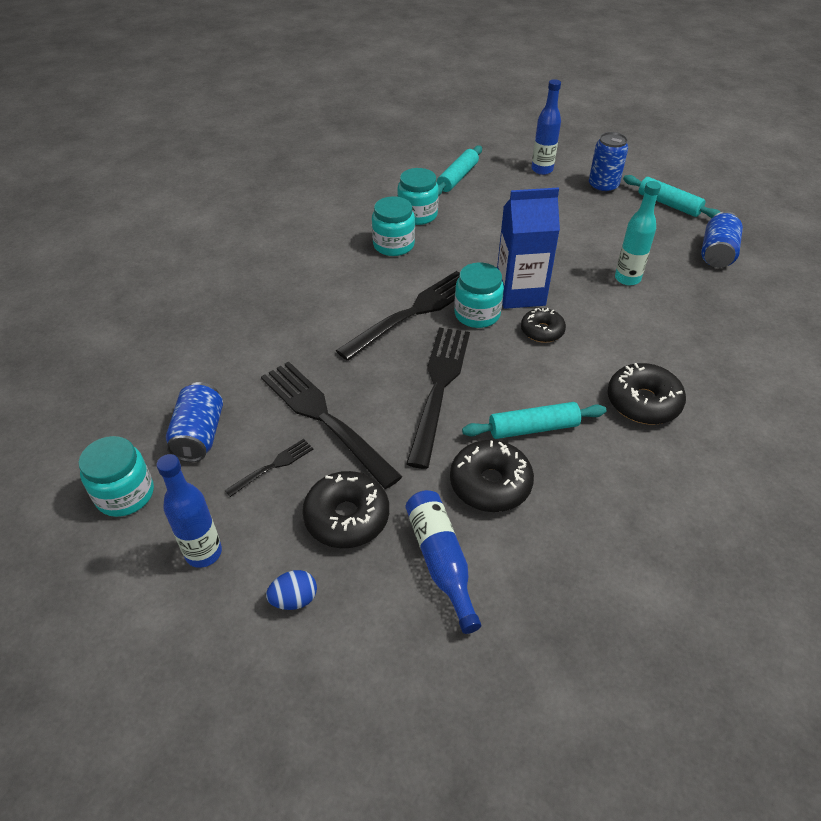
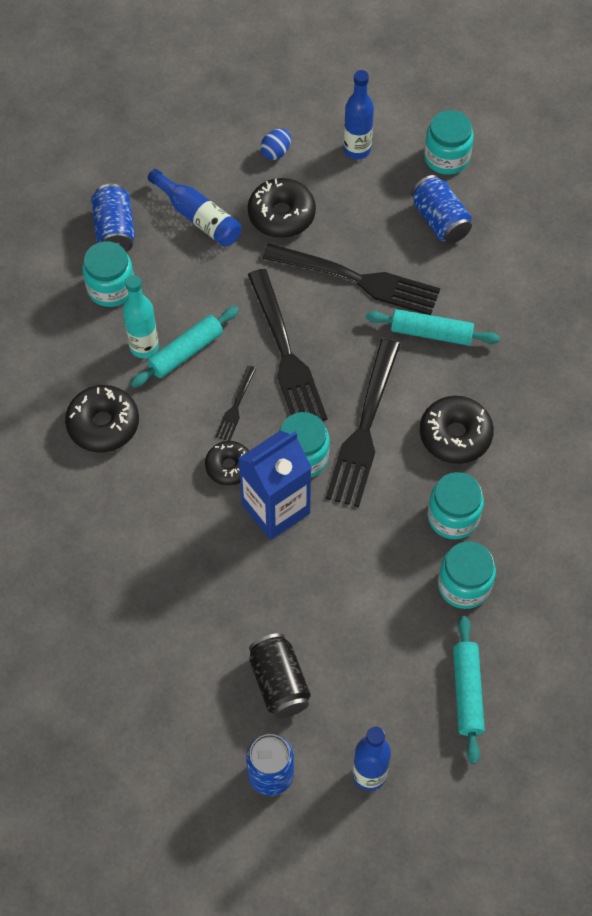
camera: 150 degrees right, 15 degrees up
black fork [225,439,314,497] -> black fork moved to [215,366,256,441]
black donut [450,440,534,512] -> black donut moved to [420,396,494,464]
turquoise bottle [615,181,661,286] -> turquoise bottle moved to [123,275,159,358]
turquoise rolling pin [623,175,720,218] -> turquoise rolling pin moved to [366,309,500,346]
blue can [701,212,743,268] -> blue can moved to [91,184,135,252]
none -> turquoise jar [82,241,134,307]
none -> black can [249,633,311,718]

